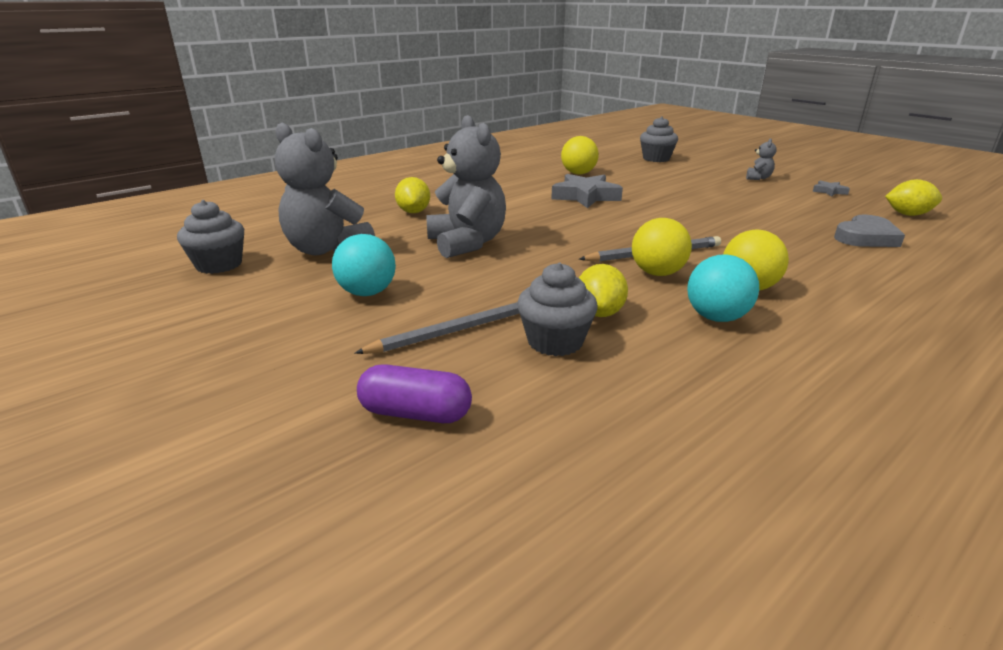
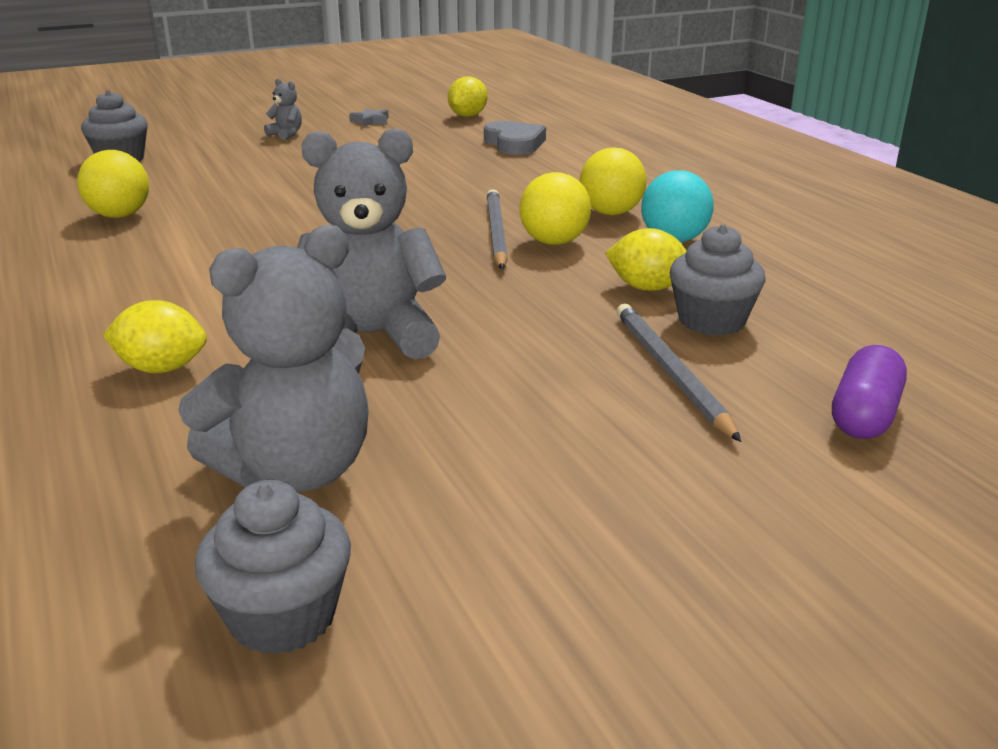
camera: 75 degrees left, 0 degrees up
turquoise ball [332,234,396,296] -> none
grey star [551,174,623,208] -> none

